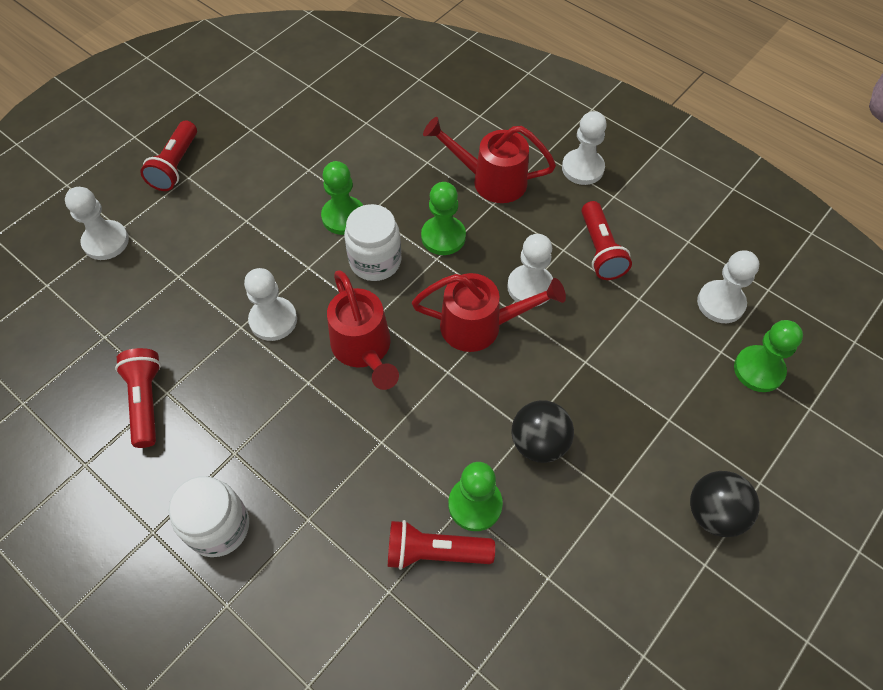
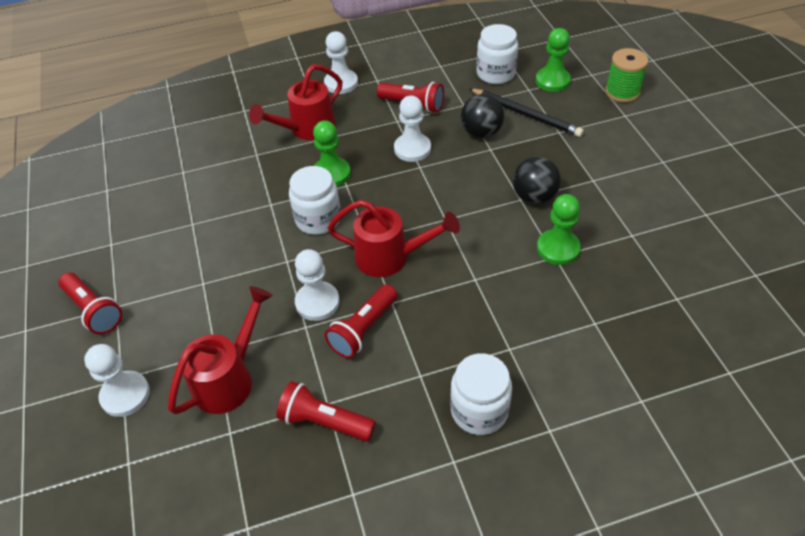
camera: 55 degrees left, 10 degrees down
green pawn [321,161,363,235] -> none
red flashlight [388,520,495,570] -> red flashlight moved to [325,284,397,358]
red watering can [412,273,566,352] -> red watering can moved to [168,286,273,414]
black ball [690,471,760,537] -> black ball moved to [461,94,504,138]
white pawn [697,251,759,323] -> white jar [477,24,518,84]
none -> black pencil [469,88,584,137]
none -> green spool [605,48,649,103]

